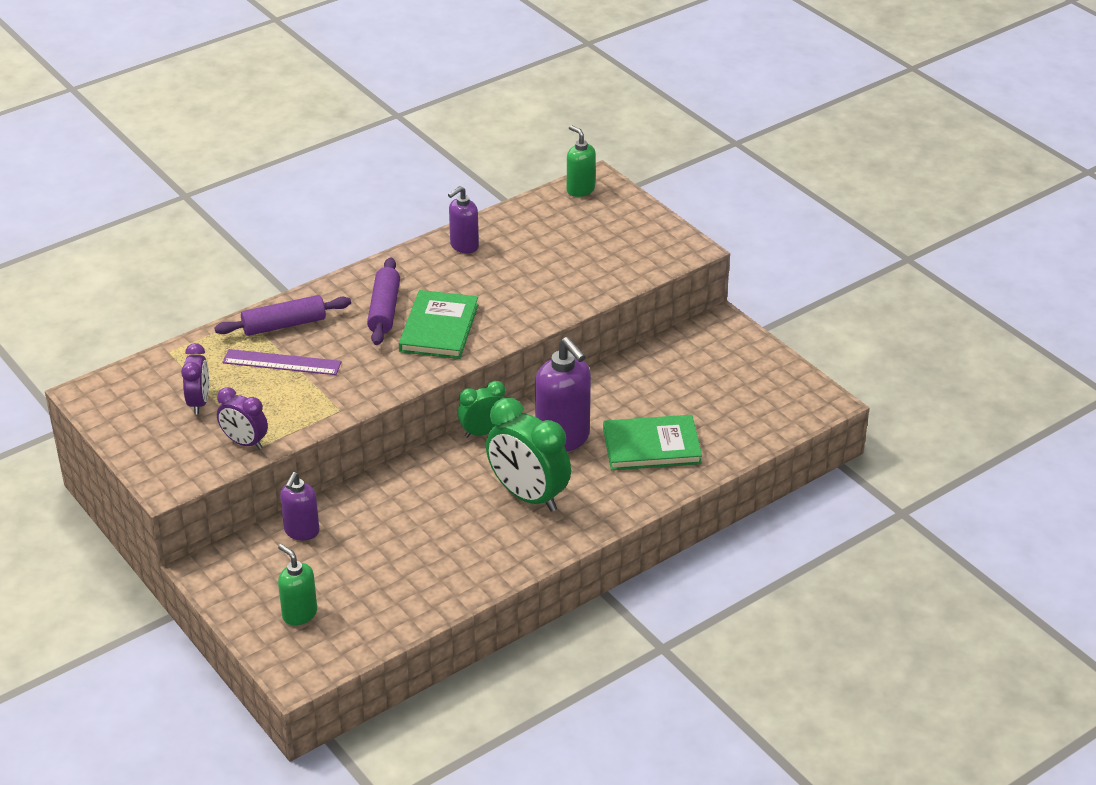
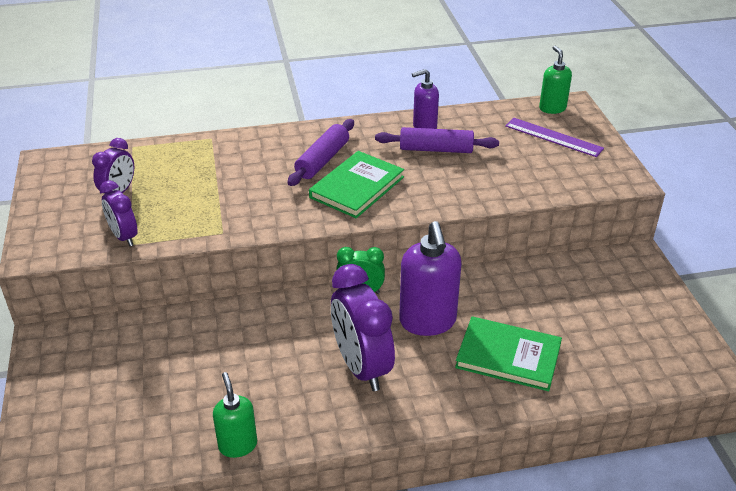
camera: 25 degrees right, 0 degrees up
purple rolling pin [214,295,351,336] -> purple rolling pin moved to [375,127,499,153]
purple ruler [222,349,342,375] -> purple ruler moved to [505,118,604,157]
green soap dispenser [278,544,317,626] -> green soap dispenser moved to [213,372,257,458]
purple soap dispenser [280,472,319,540] -> none
green clock [486,398,571,512] -> purple clock [331,264,395,391]

